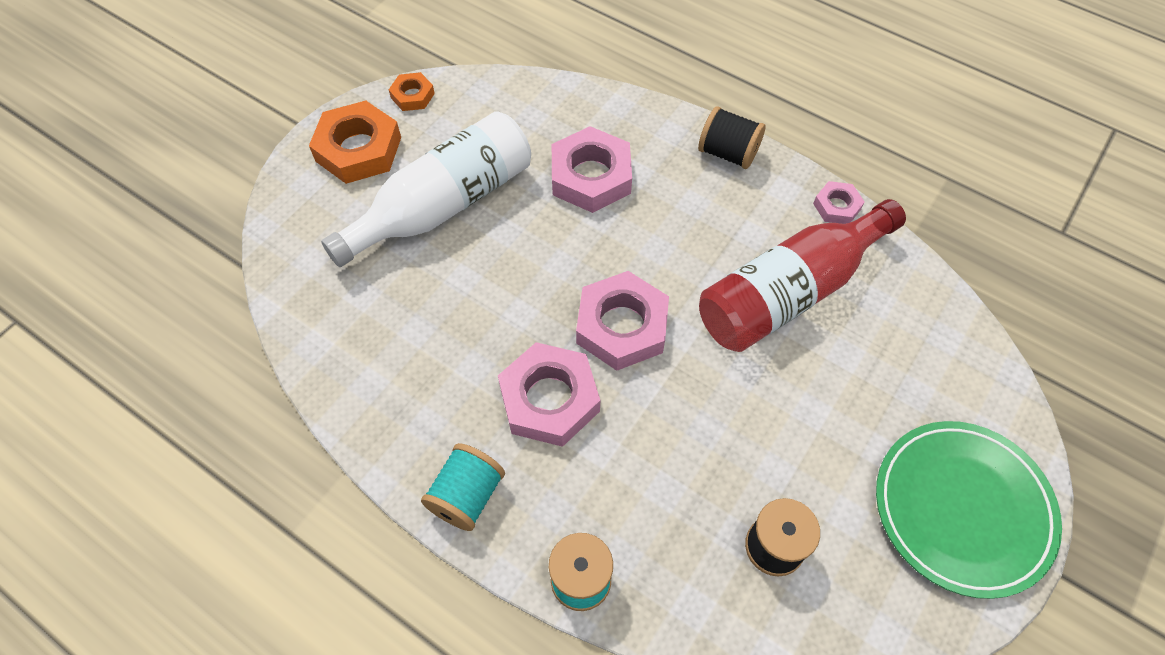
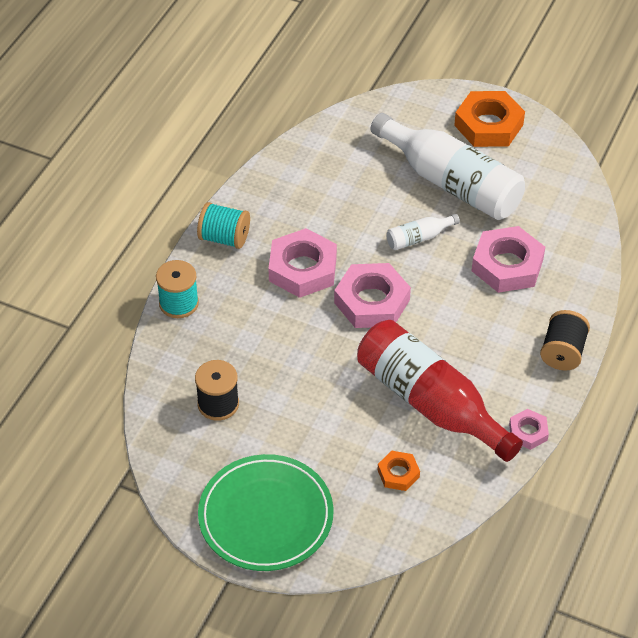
camera: 80 degrees right, 10 degrees down
orange nut [389,72,435,111] -> orange nut moved to [378,451,420,491]
none -> white bottle [386,214,460,250]

